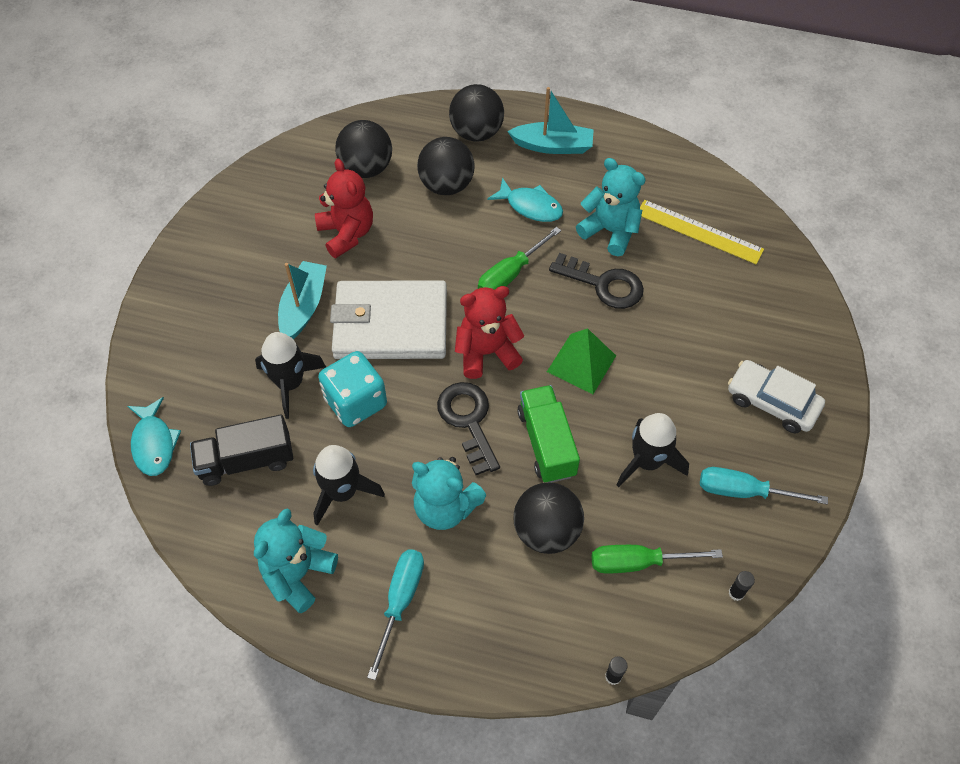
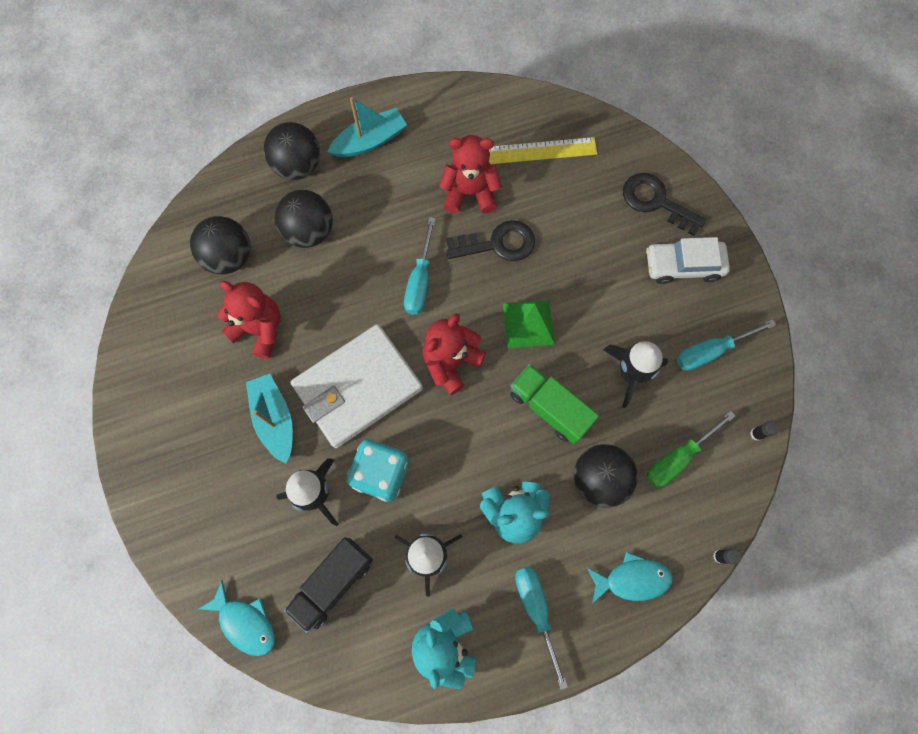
camera: 35 degrees left, 15 degrees up
black key [437,382,500,475] -> black key moved to [623,173,706,236]
green screwdriver [478,227,561,290] -> turquoise screwdriver [404,217,436,315]
turquoise fish [487,178,563,222] -> turquoise fish moved to [587,551,673,604]
turquoise teddy bear [576,158,646,256] -> red teddy bear [439,135,502,214]

